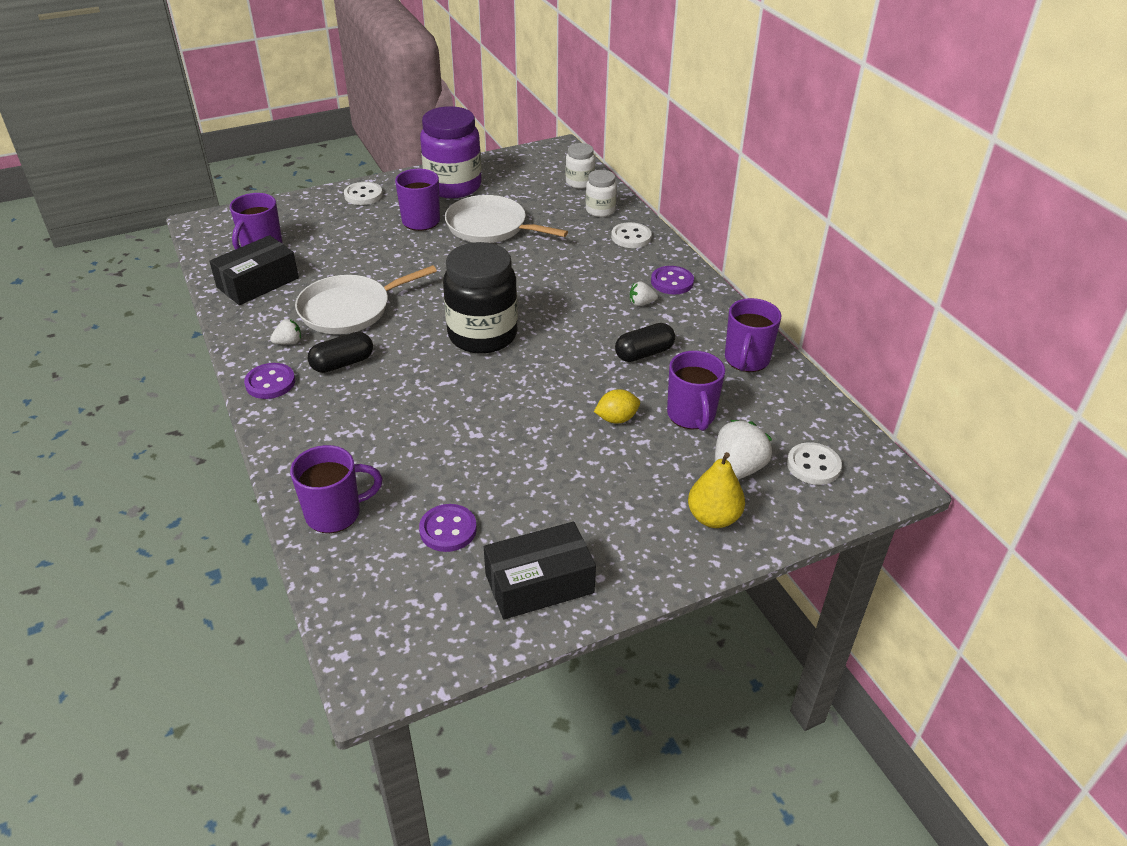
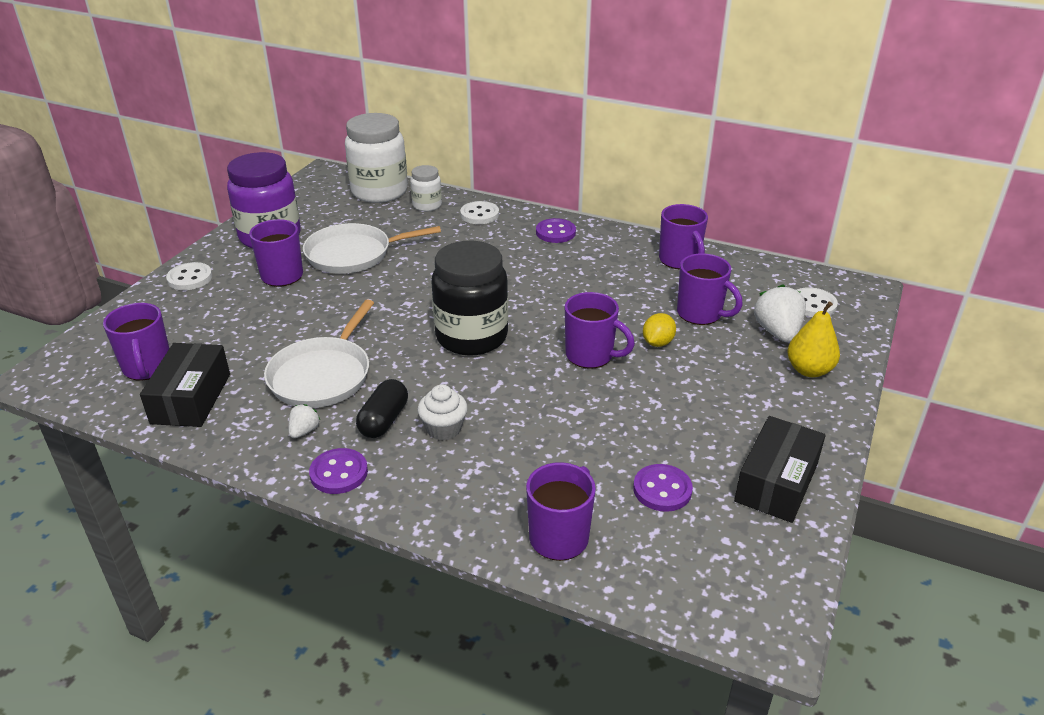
camera: 40 degrees left, 5 degrees down
white jar [566,143,595,189] -> white jar [345,113,408,203], size x1.97
black capsule [615,323,675,362] -> none
white strawberry [630,281,658,306] -> none
none -> white cupcake [417,384,468,440]
none -> purple mug [565,292,635,369]

